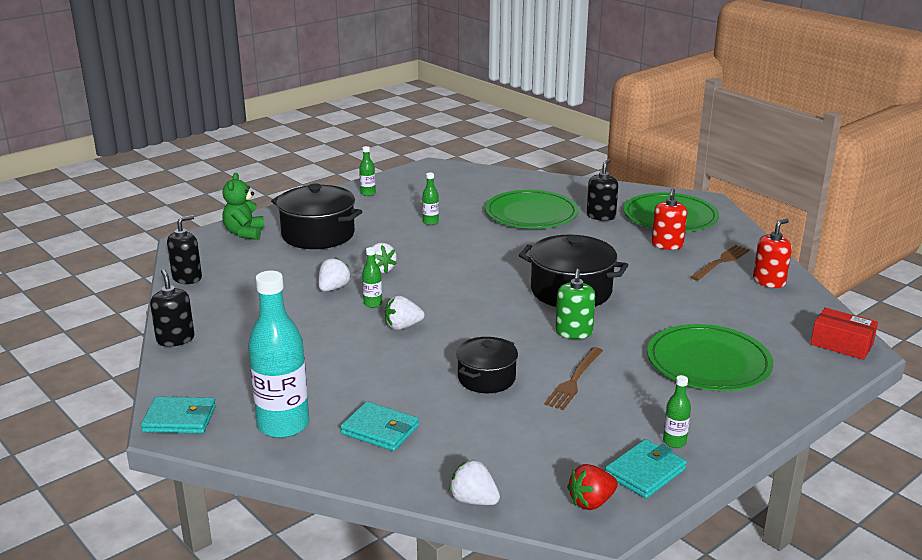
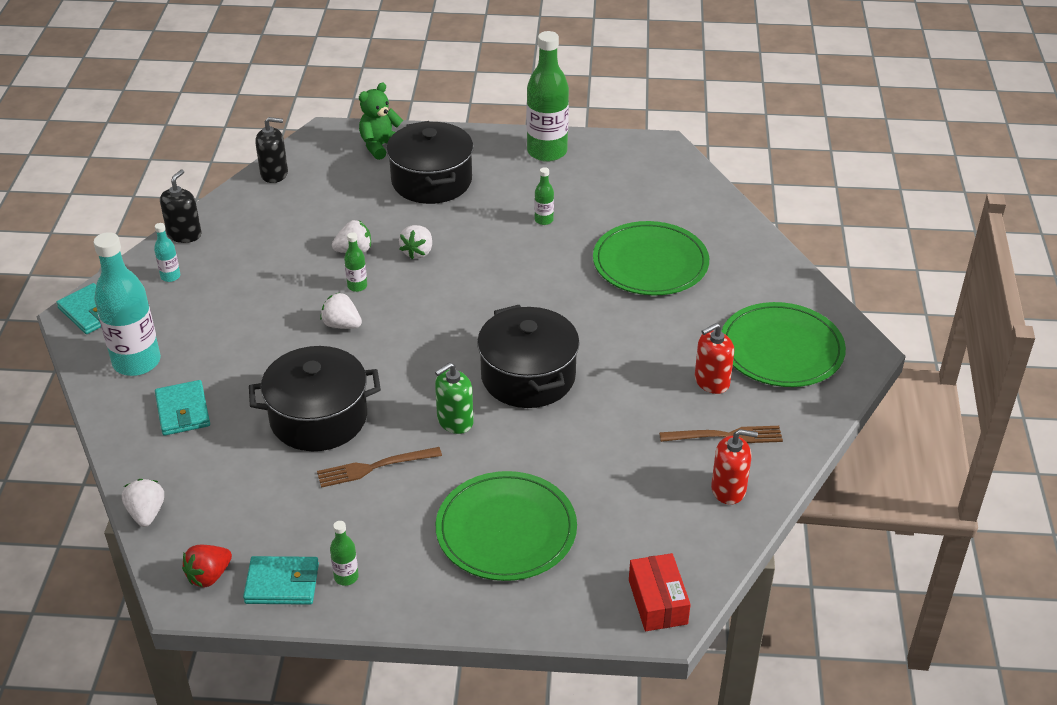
camera: 45 degrees right, 15 degrees up
green bottle [359,146,376,196] -> green bottle [527,31,569,162], size x2.27
black pot [456,337,518,393] -> black pot [249,346,381,451], size x1.62
red strawberry [567,464,618,510] -> red strawberry turned 60 degrees counterclockwise [182,545,232,587]
black soap dispenser [587,159,618,221] -> none
none -> turquoise bottle [154,223,180,282]

